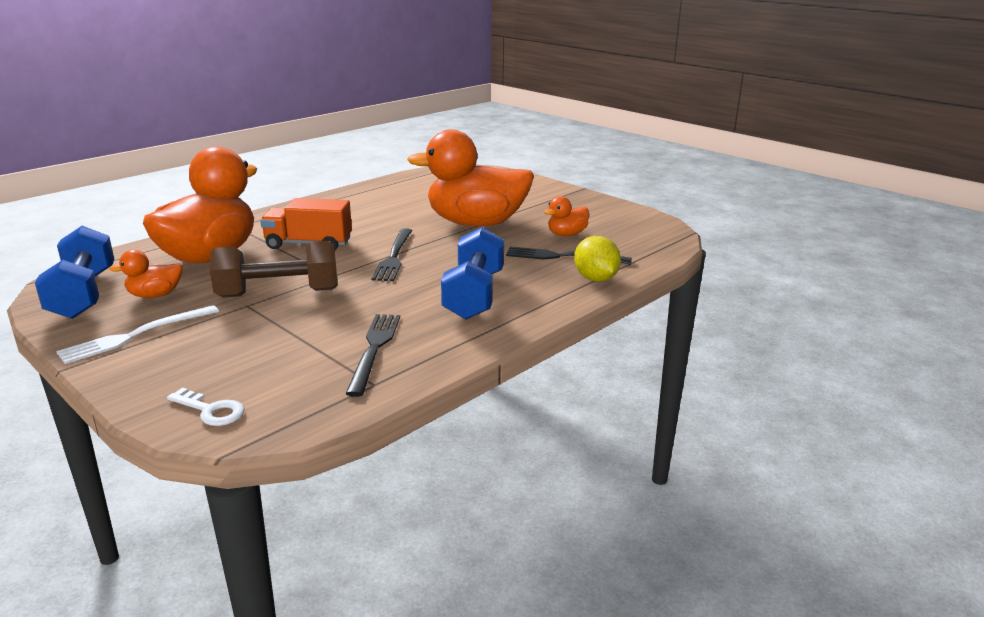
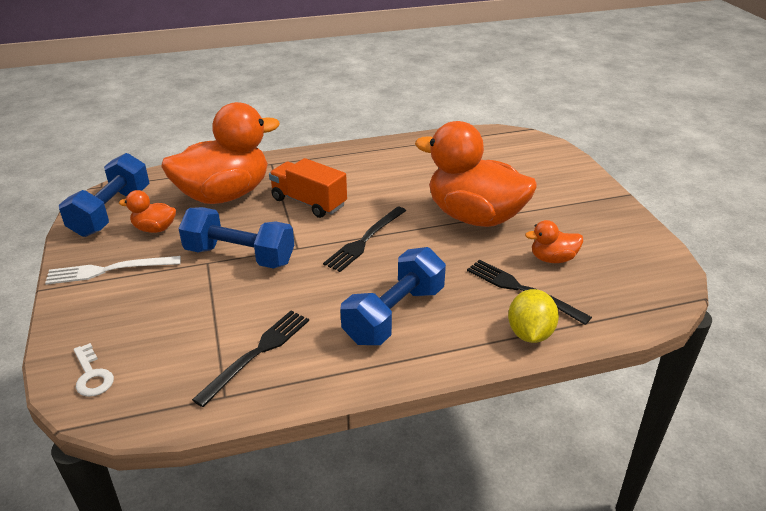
camera: 30 degrees right, 10 degrees up
brown dumbbell [210,241,338,298] -> blue dumbbell [178,207,294,269]

